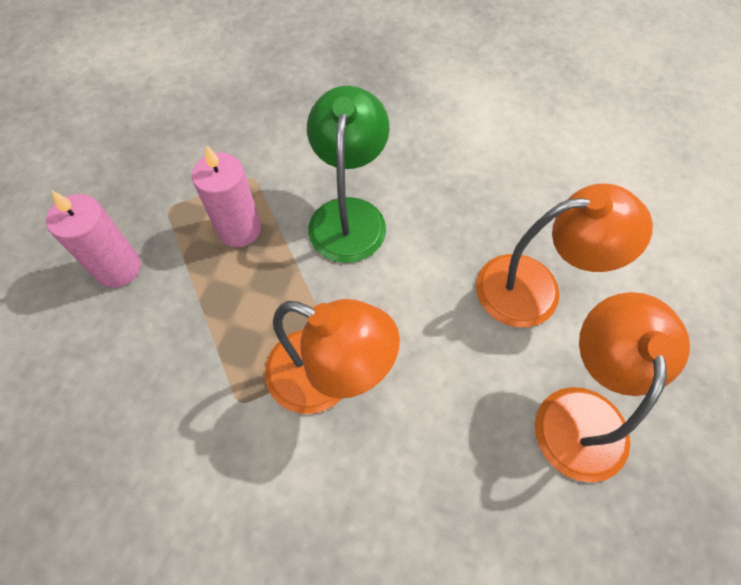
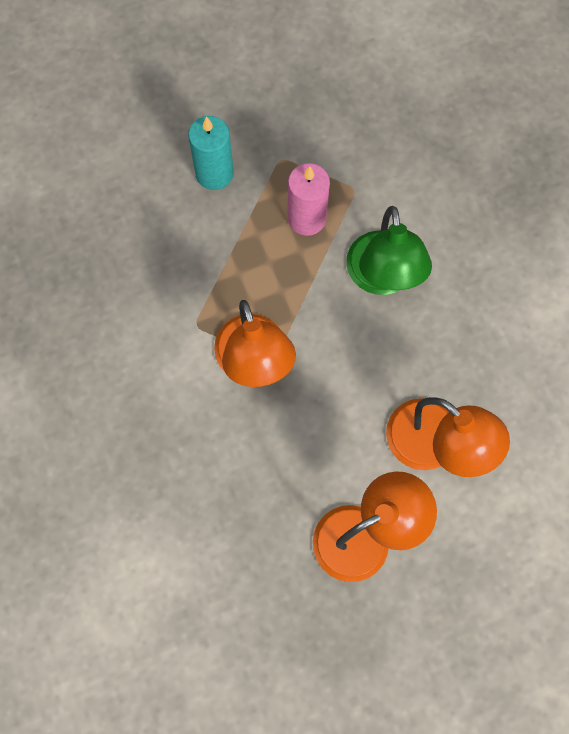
camera: 50 degrees right, 10 degrees up
pink candle [46,191,141,288] -> turquoise candle [188,116,234,190]
green lamp [307,86,389,263] -> green lamp turned 120 degrees clockwise [346,206,432,295]

